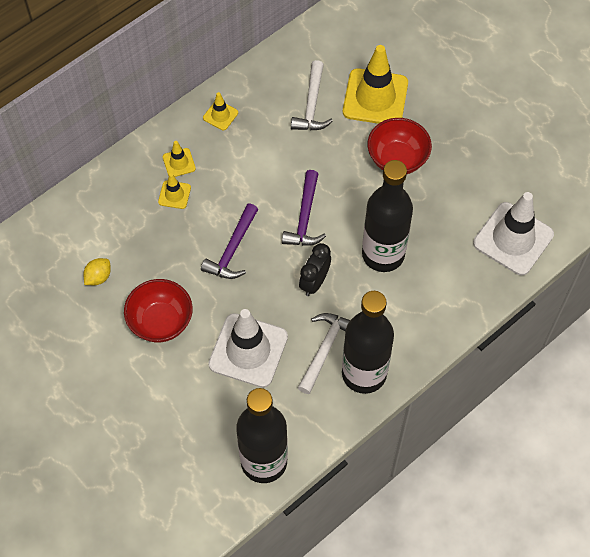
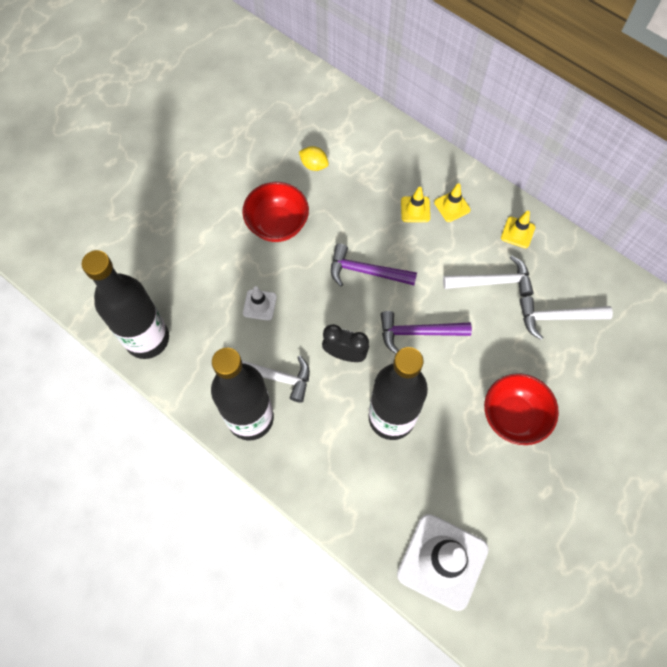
camera: 80 degrees right, 5 degrees up
white traffic cone [208,309,288,388] -> white traffic cone [243,286,277,321], size x0.46
yellow traffic cone [343,45,408,124] -> none
none -> white hammer [443,255,534,297]

